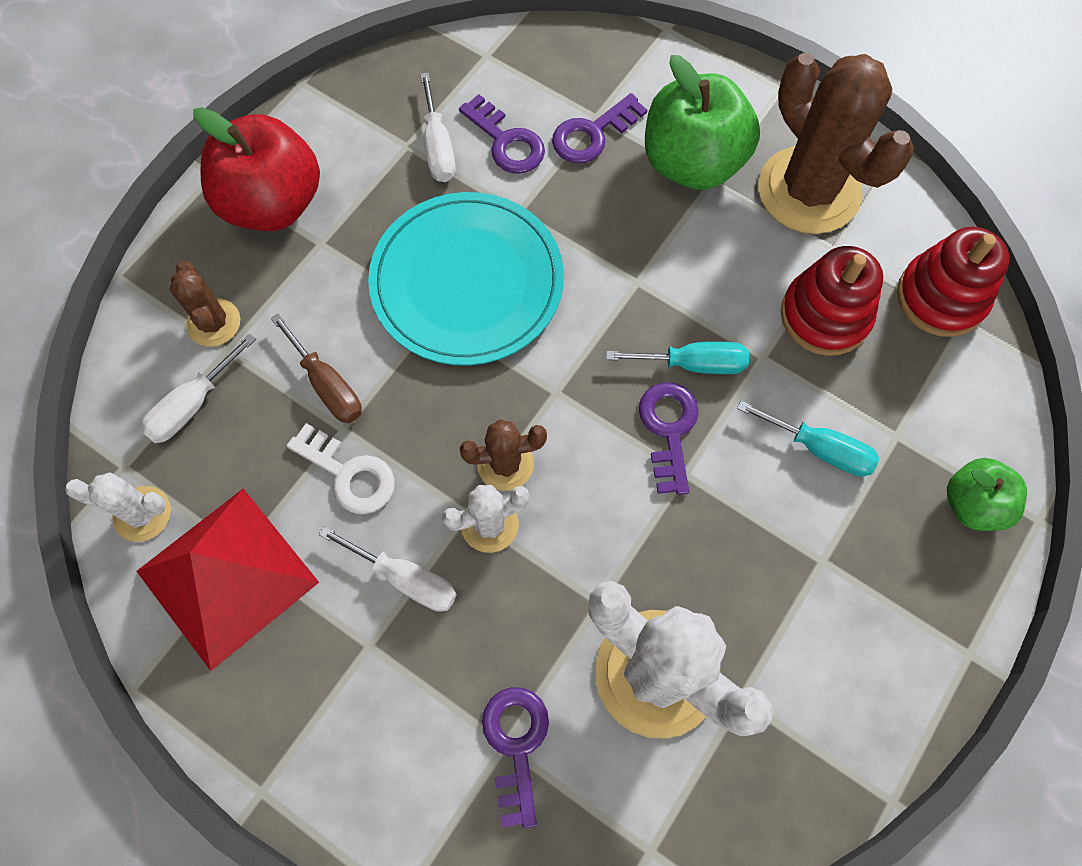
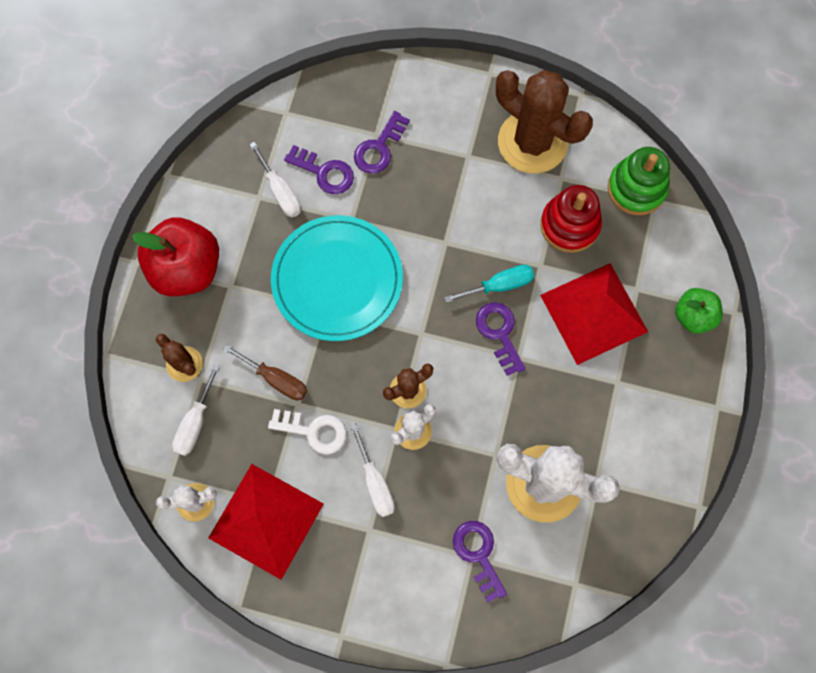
camera: 20 degrees left, 5 degrees up
white screwdriver [319,526,457,612] -> white screwdriver turned 60 degrees clockwise [350,423,395,517]
green apple [645,55,760,190] -> none
turquoise screwdriver [737,401,879,477] -> red pyramid [540,263,648,365]
red stacking toy [897,227,1010,337] -> green stacking toy [608,147,670,215]

